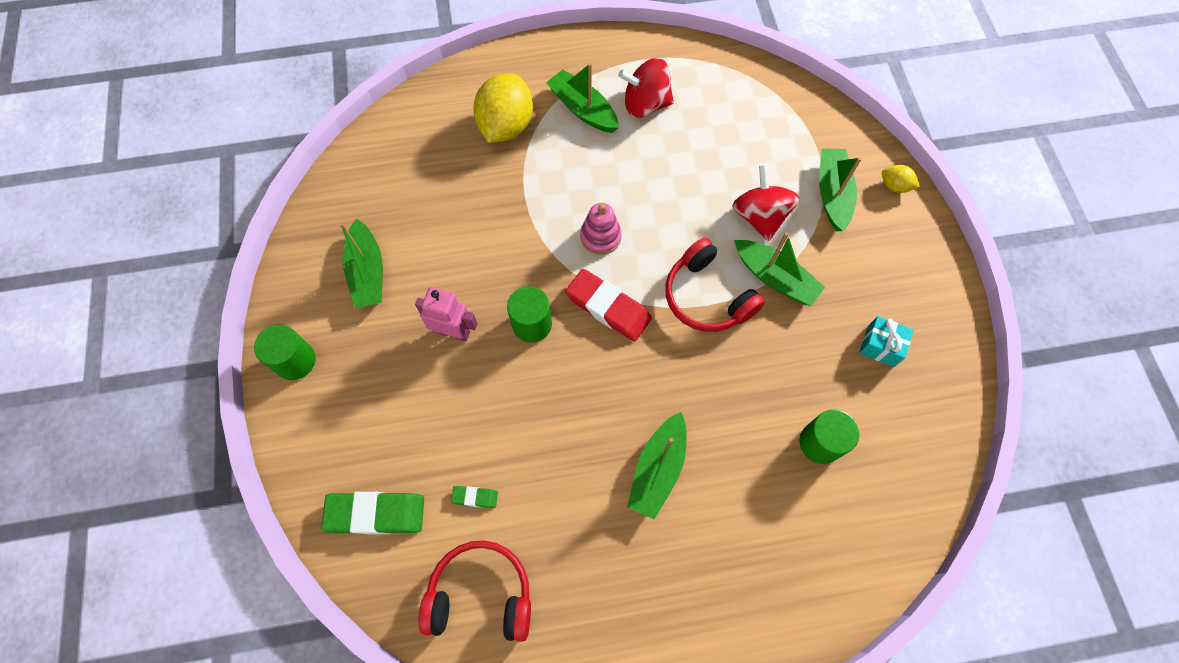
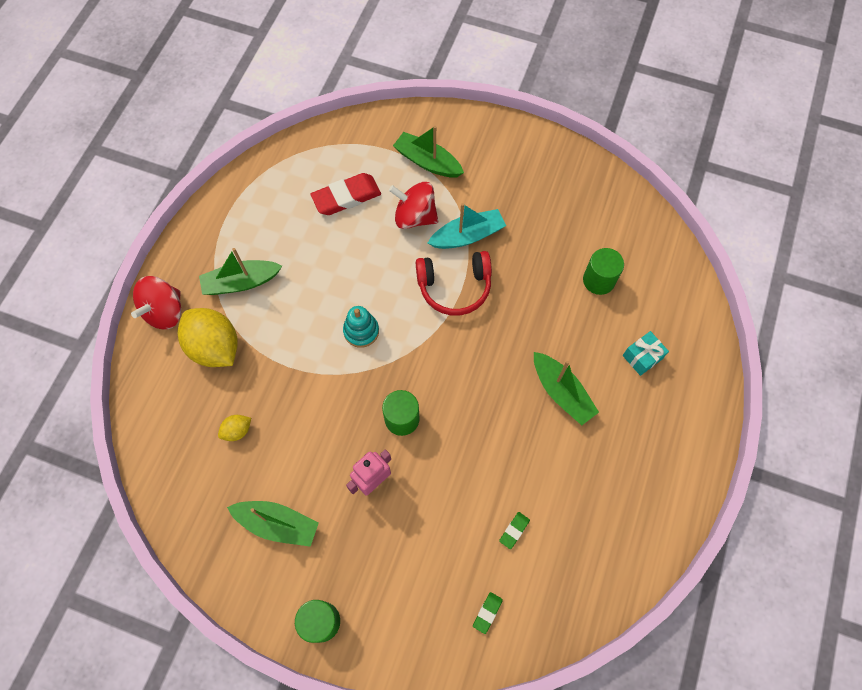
camera: 60 degrees left, 0 degrees up
green eraser [321,492,424,534] -> green eraser [473,592,503,634], size x0.47
red headphones [418,540,531,642] -> none
red eraser [565,269,652,342] -> red eraser moved to [310,173,381,215]
pink stacking toy [580,203,622,255] -> turquoise stacking toy [343,306,379,348]
red spinning top [618,58,674,118] -> red spinning top moved to [131,276,181,329]
green boat [734,232,825,306] -> turquoise boat [428,203,506,249]
turquoise gift [859,316,914,367] -> turquoise gift moved to [623,331,669,376]
yellow lemon [882,165,920,193] -> yellow lemon moved to [218,415,251,441]

